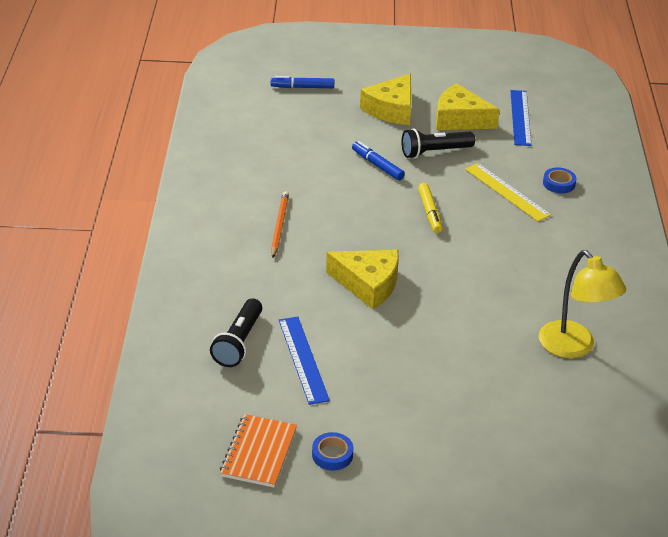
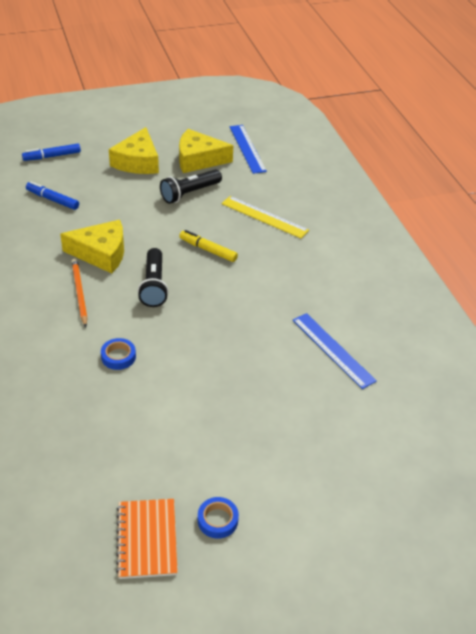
camera: 20 degrees left, 5 degrees up
black flashlight [210,298,262,367] -> black flashlight moved to [138,248,169,307]
blue ruler [279,317,330,405] -> blue ruler moved to [293,313,377,389]
yellow cheese [326,250,399,309] -> yellow cheese moved to [60,220,124,273]
blue marker [352,141,405,181] -> blue marker moved to [26,181,79,210]
yellow marker [418,183,443,233] -> yellow marker turned 150 degrees clockwise [179,230,238,262]
yellow lamp [539,250,626,358] -> none
blue tape [543,167,576,193] -> blue tape moved to [101,338,136,370]

